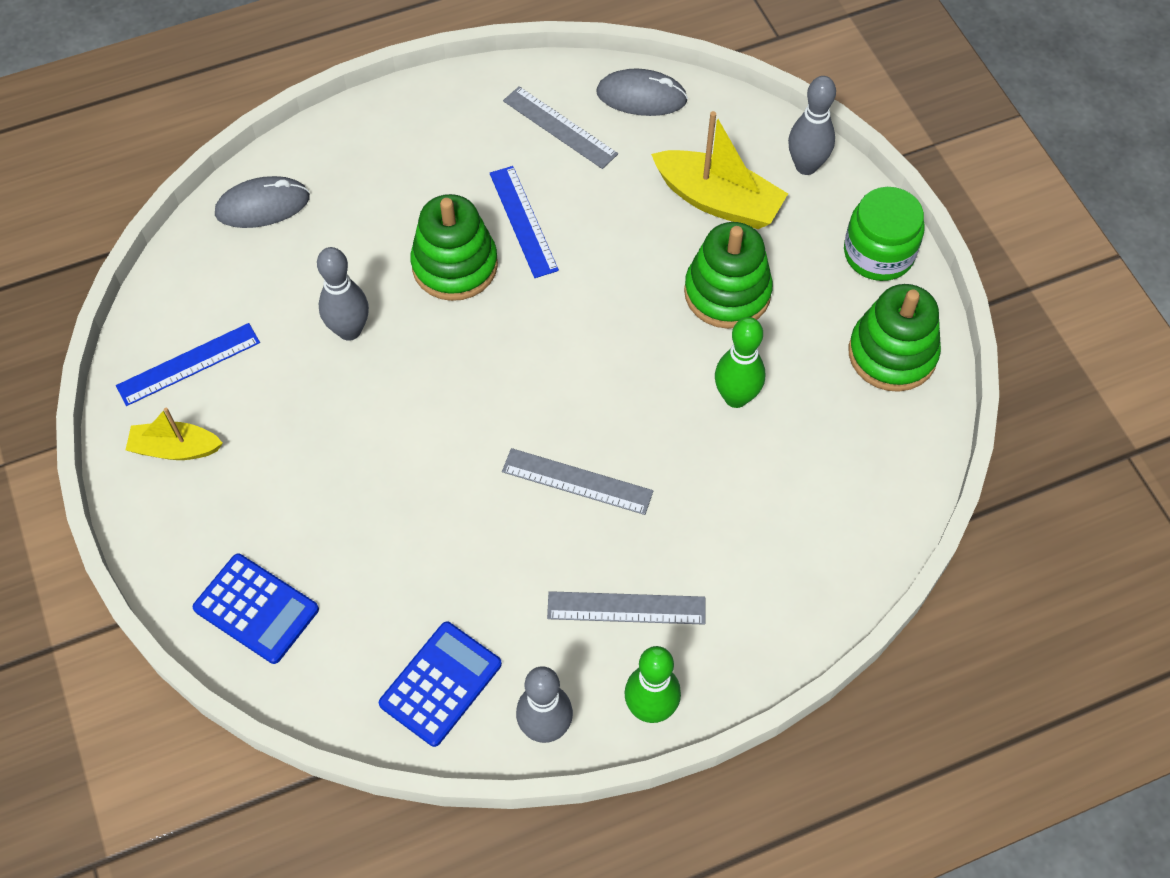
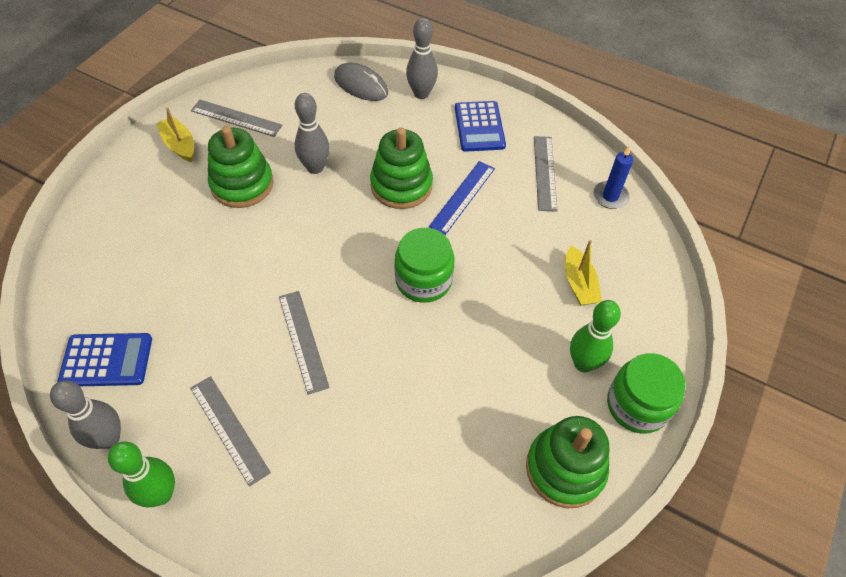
camera: 50 degrees right, 5 degrees down
blue ruler [116,323,260,406] -> grey ruler [191,100,283,137]
blue calculator [193,554,319,664] -> blue calculator moved to [455,101,506,152]
grey mouse [596,69,688,116] -> blue candle [593,146,633,209]
yellow boat [651,111,788,229] -> yellow boat [565,240,602,306], size x0.61
green stacking toy [684,222,773,329] -> green stacking toy moved to [208,126,274,208]
green bowling pin [715,317,765,408] -> green bowling pin moved to [570,300,621,372]
grey bowling pin [788,76,836,175] -> grey bowling pin moved to [406,18,438,99]
none -> green jar [394,228,455,303]

